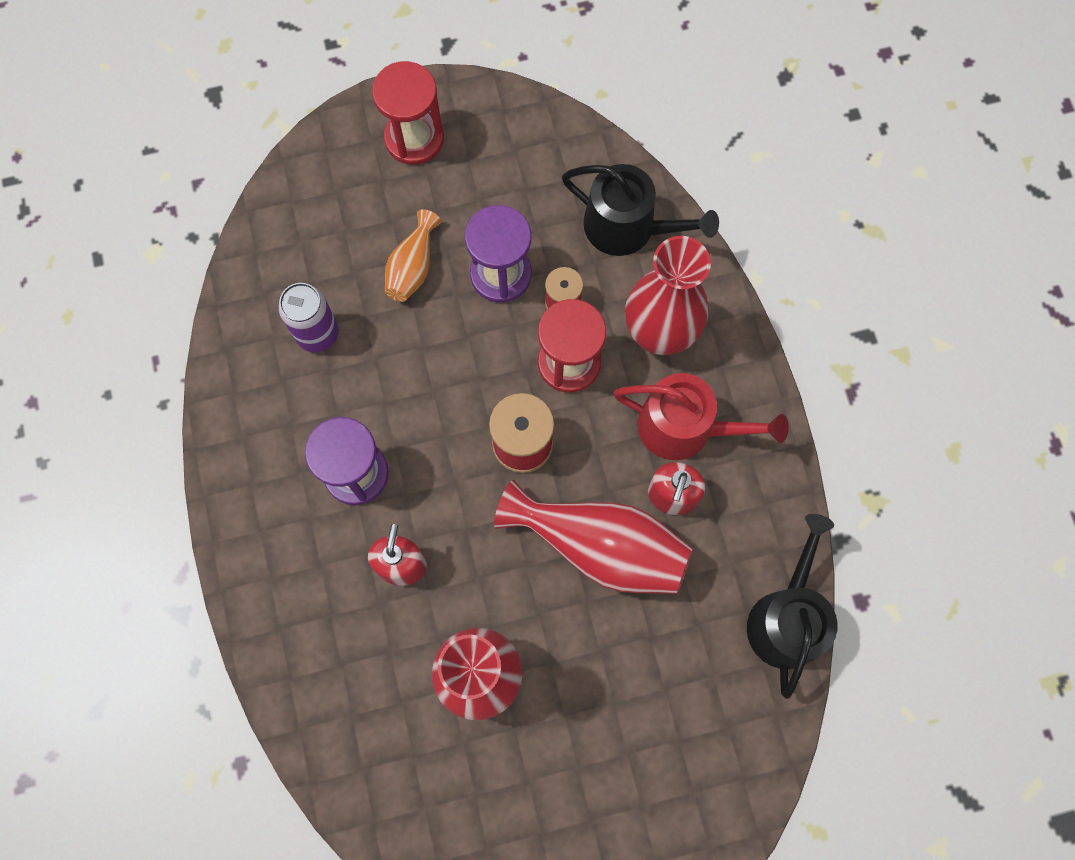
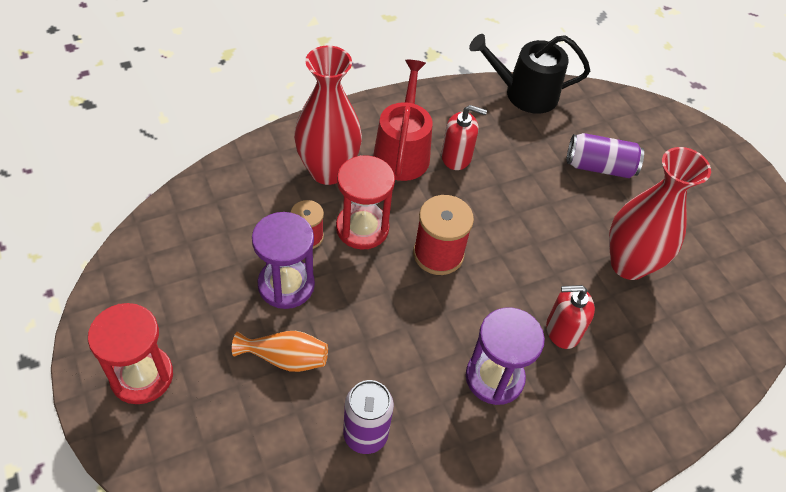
camera: 105 degrees left, 20 degrees down
red vase [494,480,693,594] -> none
black watering can [562,164,719,256] -> none
none -> purple can [567,133,644,178]

